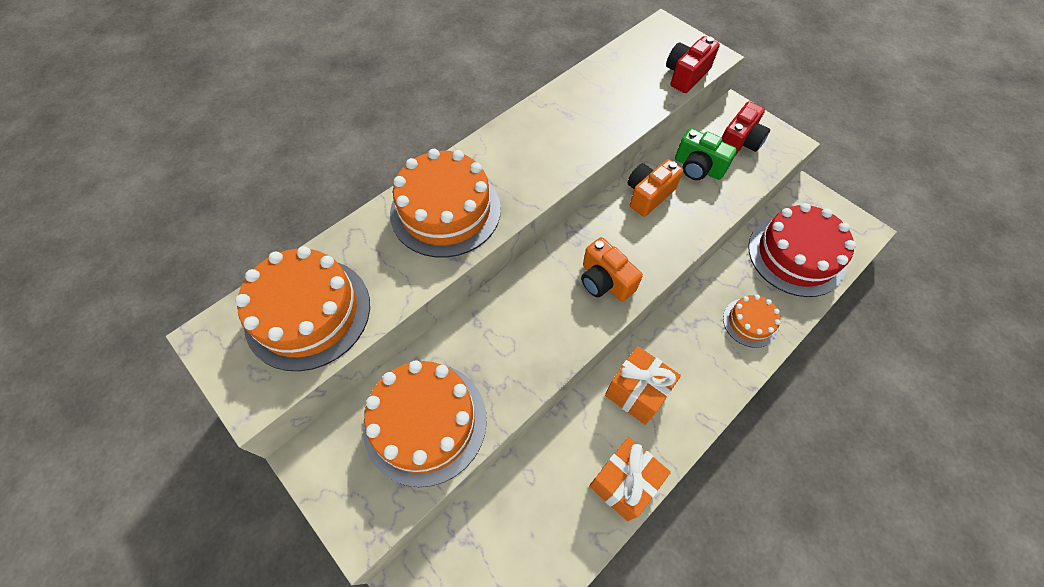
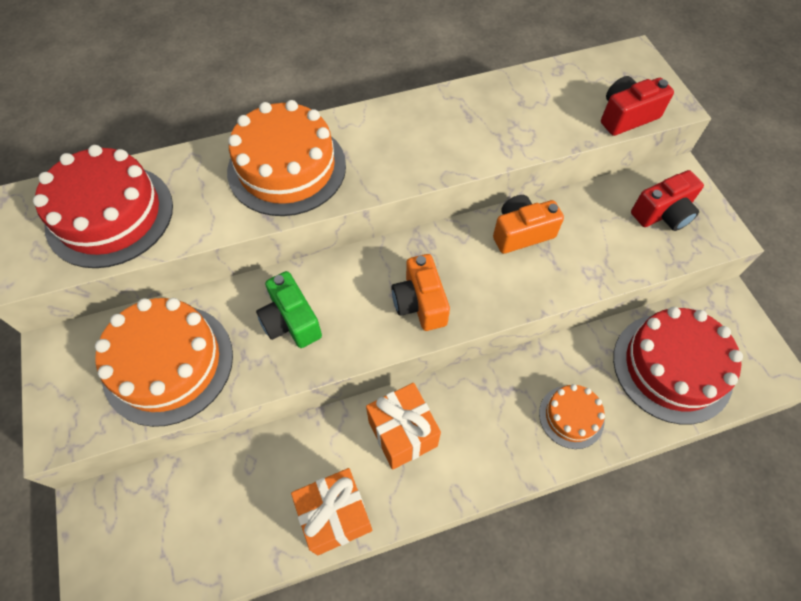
camera: 25 degrees right, 0 degrees up
orange cake [235,246,370,371] -> red cake [33,145,173,268]
green camera [675,128,737,180] -> green camera moved to [256,271,322,348]

